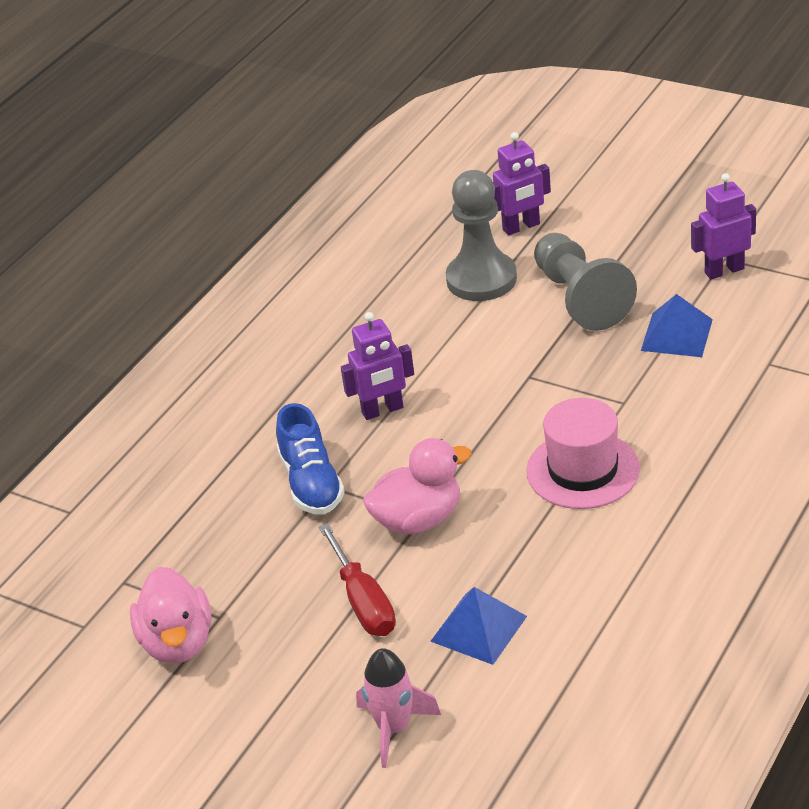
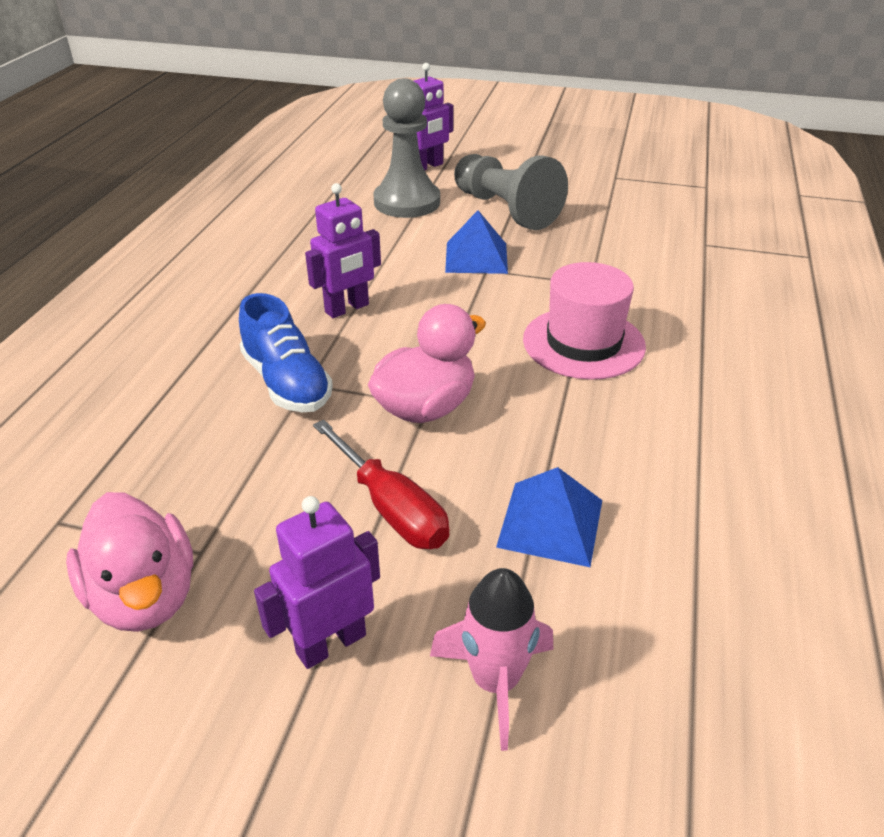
camera: 20 degrees left, 0 degrees up
blue pyramid [641,294,713,357] -> blue pyramid moved to [445,210,508,274]
purple robot [691,173,756,280] -> purple robot moved to [254,496,380,669]

